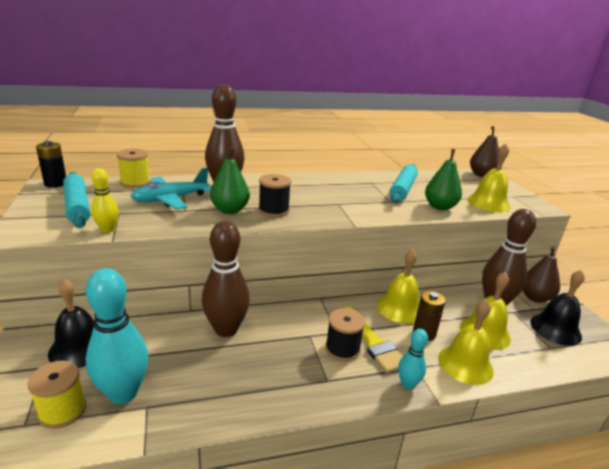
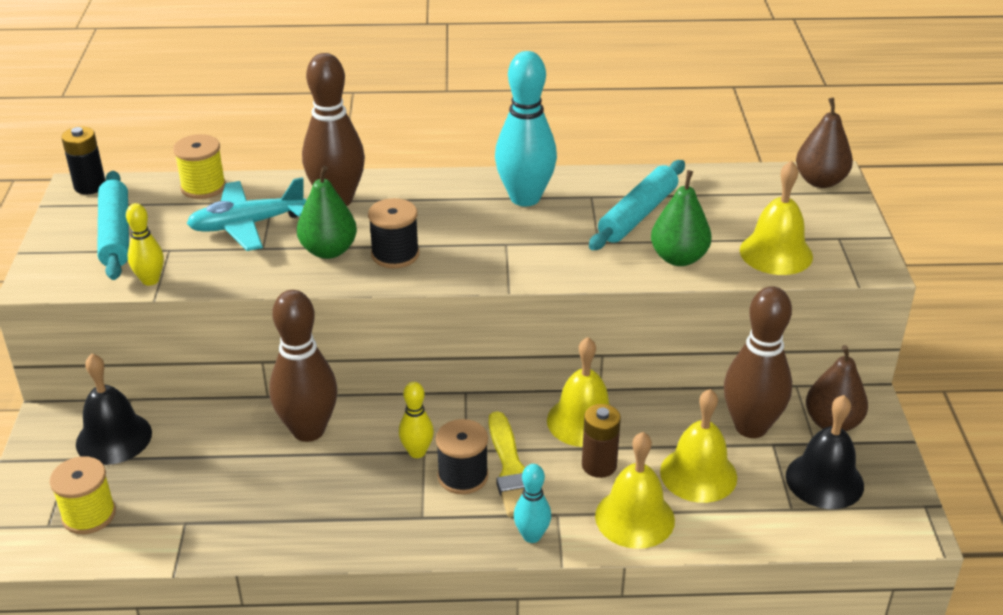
camera: 15 degrees right, 10 degrees up
turquoise bowling pin [86,268,148,404] -> turquoise bowling pin moved to [495,51,557,206]
none -> yellow bowling pin [399,382,434,458]

